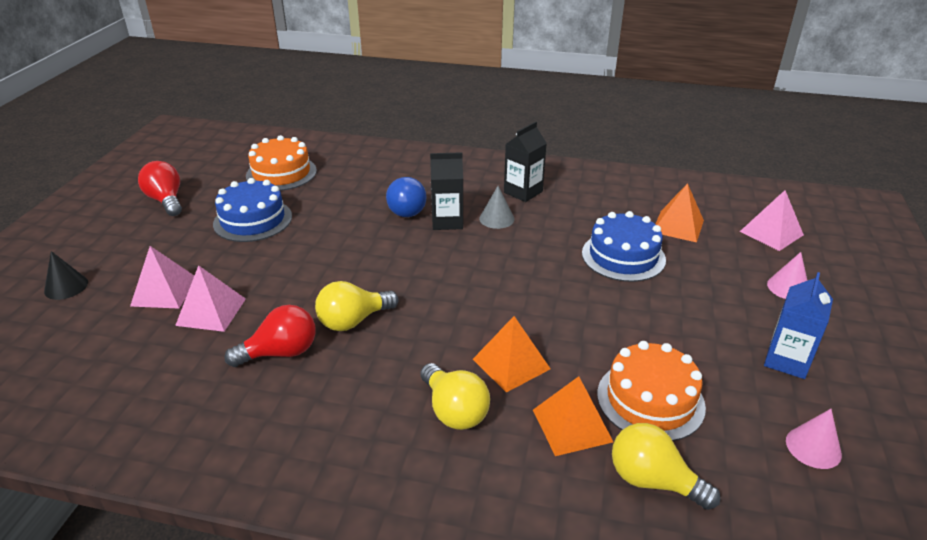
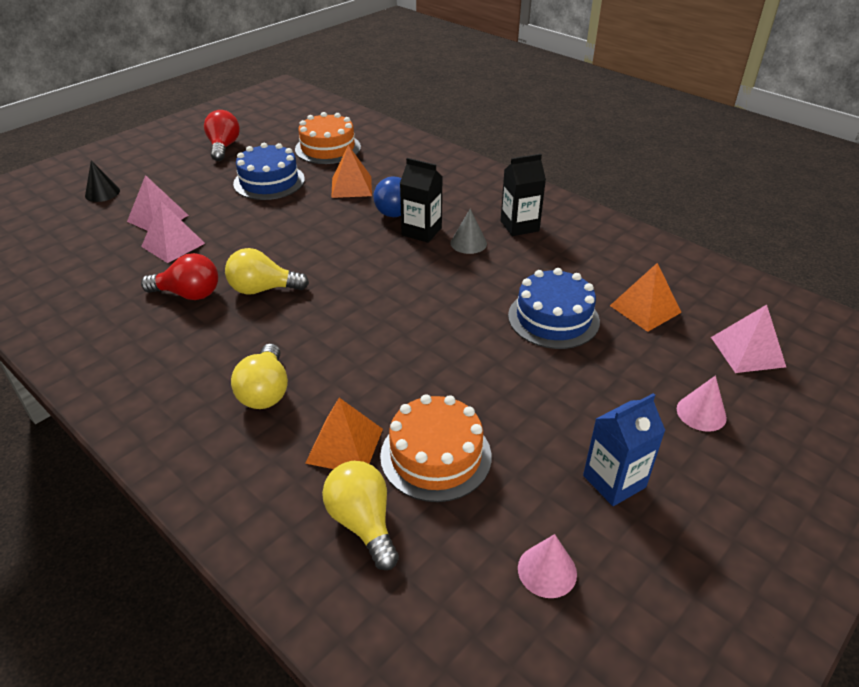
camera: 30 degrees right, 5 degrees up
orange pyramid [473,316,550,393] -> orange pyramid moved to [331,145,372,198]

